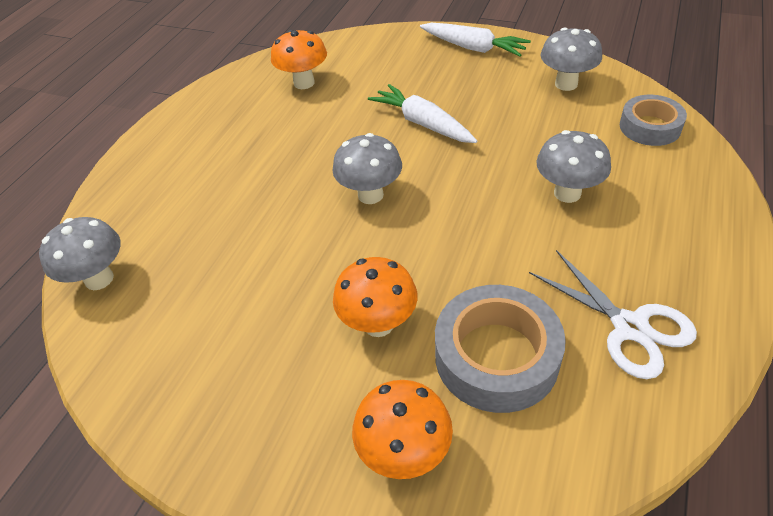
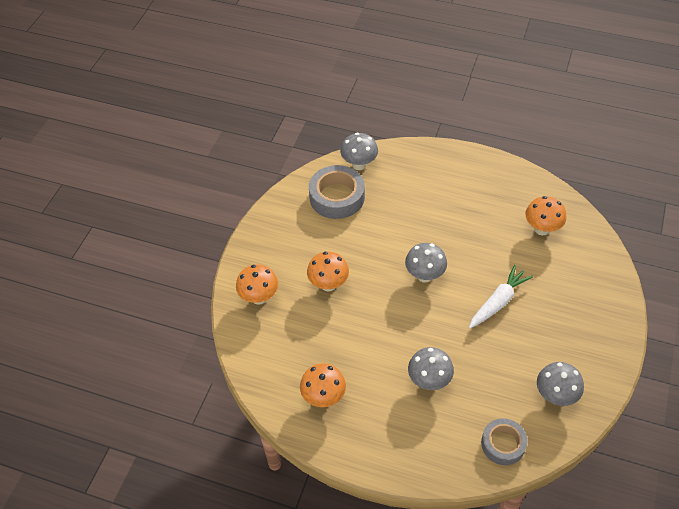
camera: 85 degrees right, 5 degrees up
white carrot [420,23,531,57] -> none
grey tape [435,285,566,413] -> grey tape moved to [309,165,365,219]
white scissors [529,250,697,379] -> orange mushroom [300,363,346,407]

